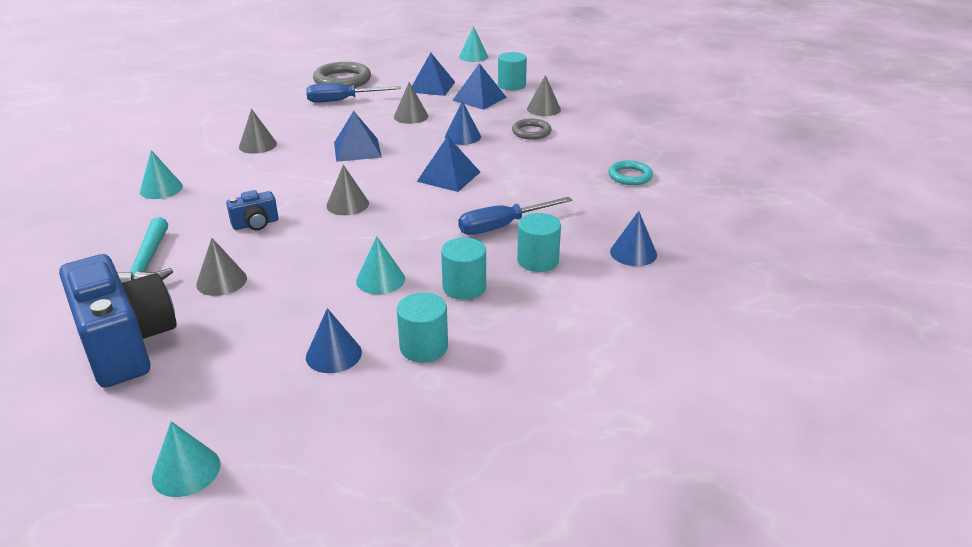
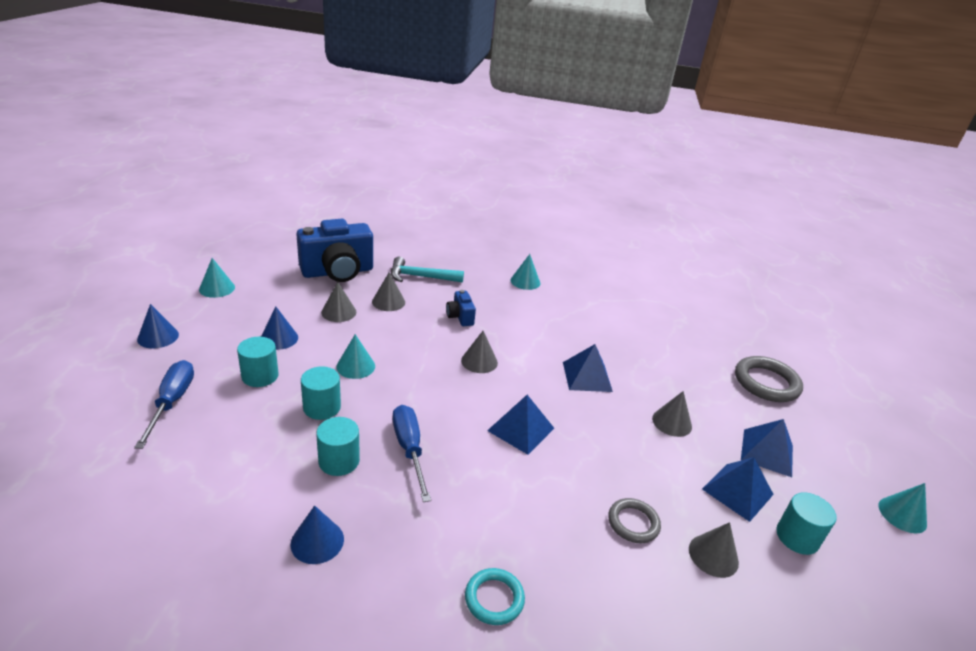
camera: 95 degrees right, 0 degrees up
grey cone [239,109,277,154] -> grey cone moved to [321,282,356,322]
blue screwdriver [306,83,401,103] -> blue screwdriver moved to [134,360,194,449]
blue cone [445,101,481,145] -> blue cone moved to [137,304,179,349]

